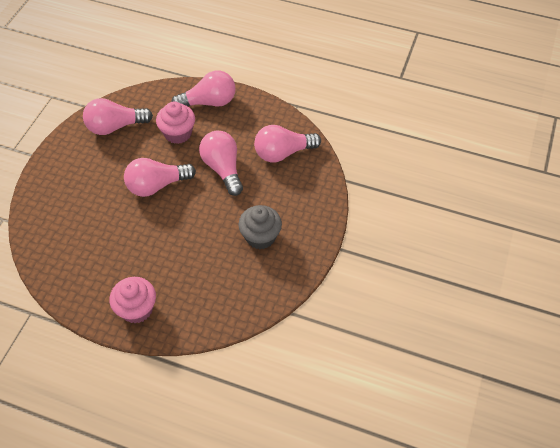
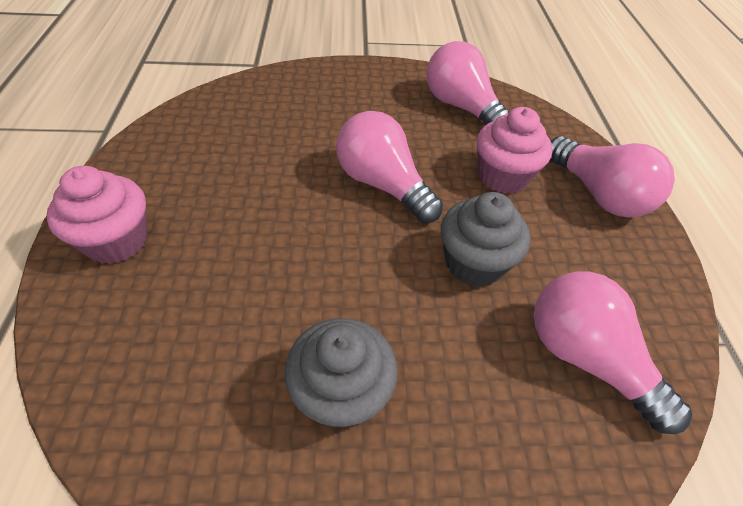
camera: 65 degrees right, 5 degrees down
pink light bulb [199,131,243,196] -> grey cupcake [441,192,531,287]

